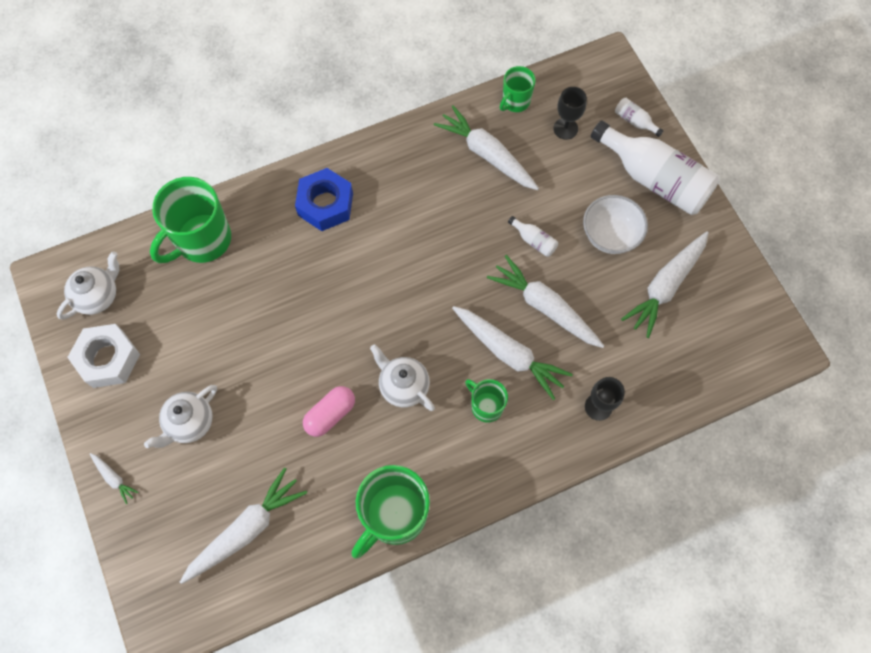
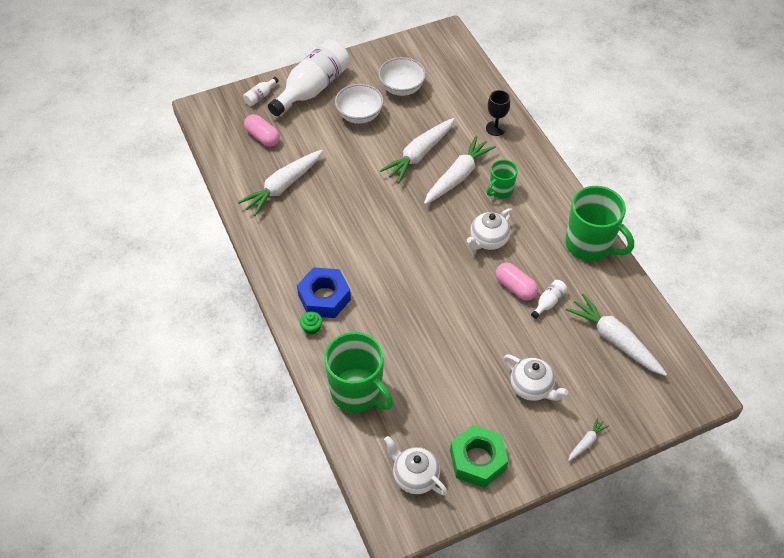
camera: 90 degrees left, 15 degrees down
white nut [67,324,140,388] -> green nut [450,425,508,488]
green mug [500,66,536,112] -> none
white bottle [508,216,558,257] -> white bottle moved to [531,280,567,319]
black goblet [553,87,587,140] -> pink capsule [244,114,280,147]
white carrot [621,231,709,338] -> white bowl [378,57,426,96]
none -> green cupcake [300,311,322,334]

